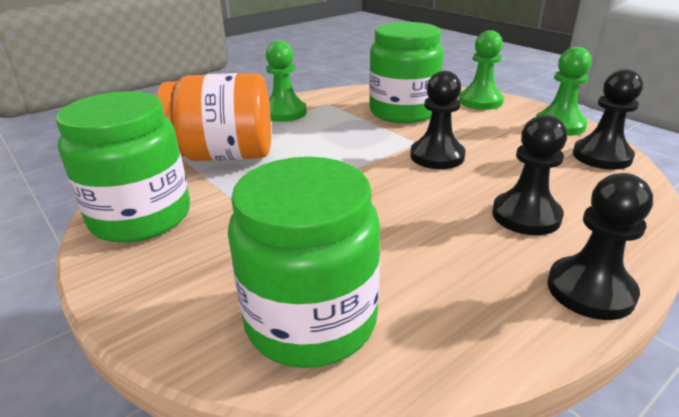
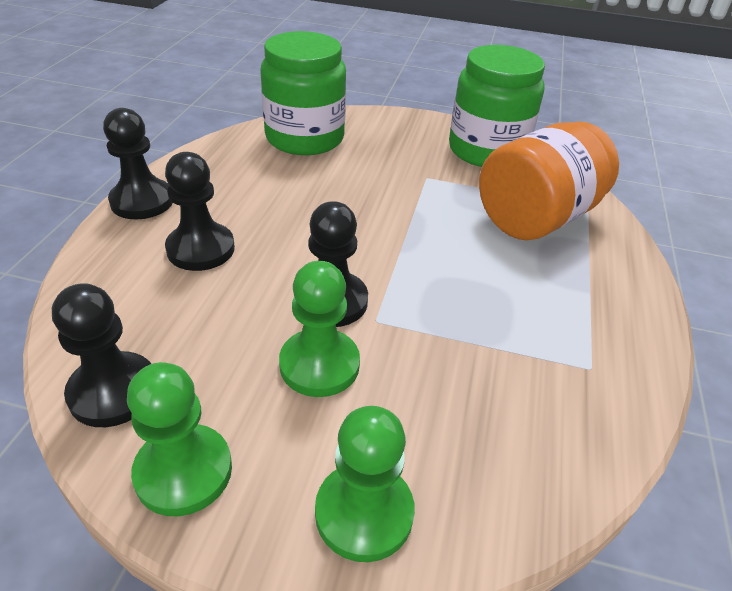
camera: 140 degrees right, 10 degrees up
green pawn [266,40,307,122] -> green pawn moved to [279,261,360,397]
green jar [369,22,444,123] -> none

